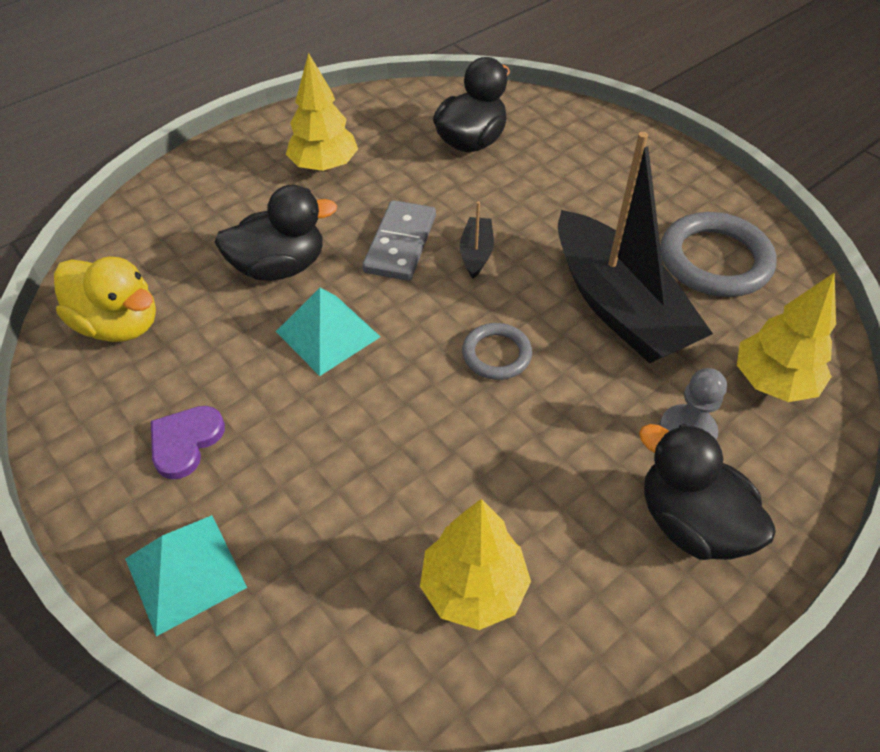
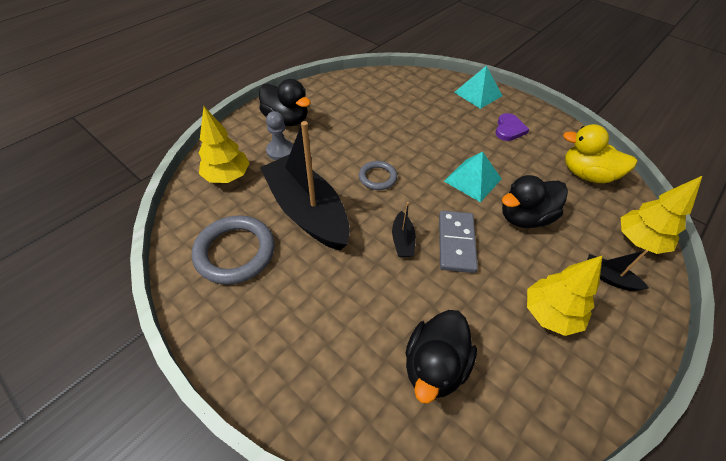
camera: 170 degrees right, 0 degrees up
yellow tree [420,499,531,630] -> yellow tree moved to [621,175,703,254]
none -> black boat [587,250,649,291]

